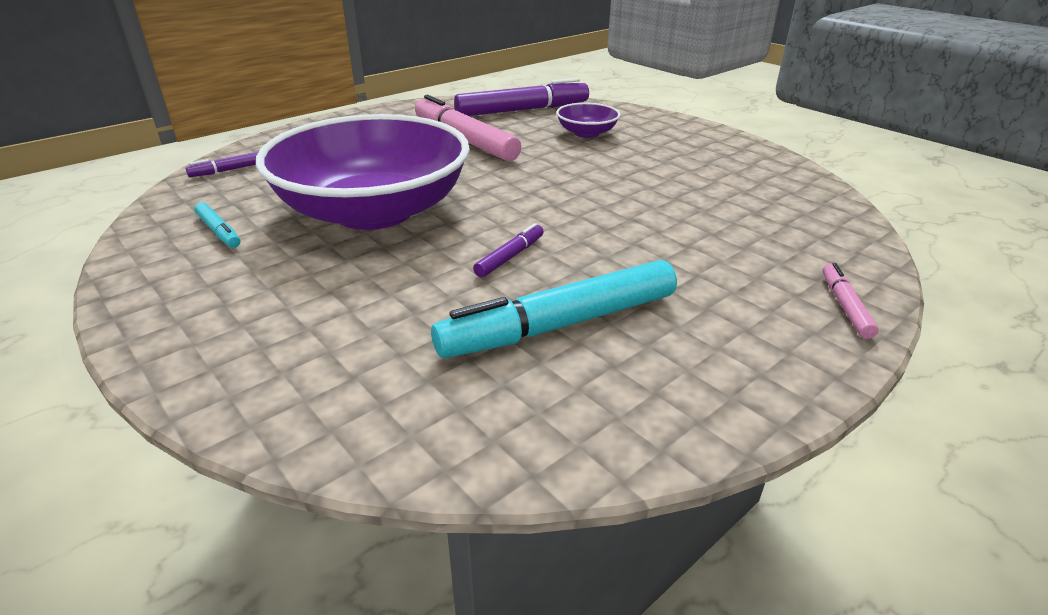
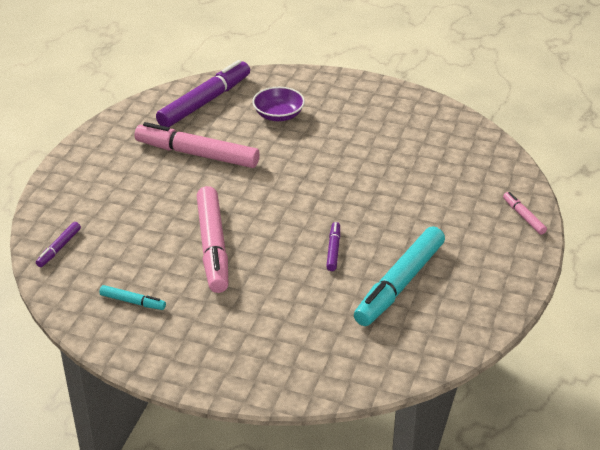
camera: 30 degrees left, 5 degrees up
purple bowl [256,114,470,230] -> pink marker [197,186,228,293]

